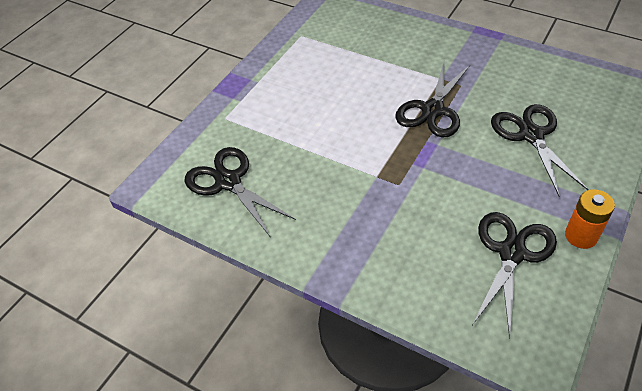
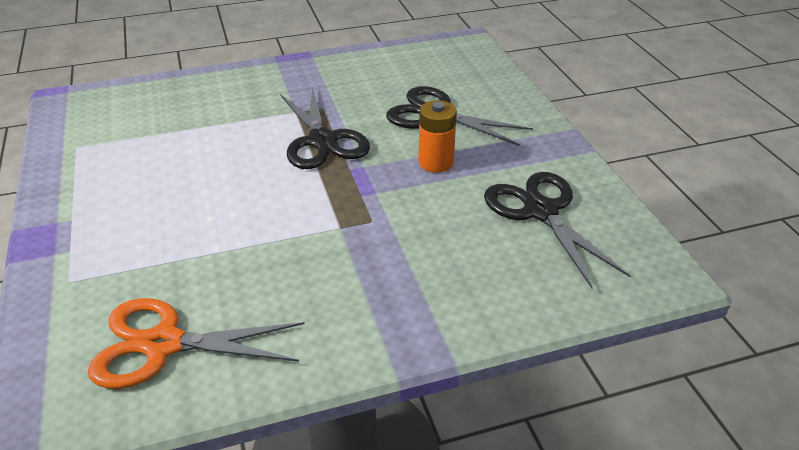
camera: 50 degrees left, 10 degrees down
black scissors [184,147,296,238] -> orange scissors [88,298,305,389]
orange battery [565,189,615,249] -> orange battery moved to [418,100,457,173]

